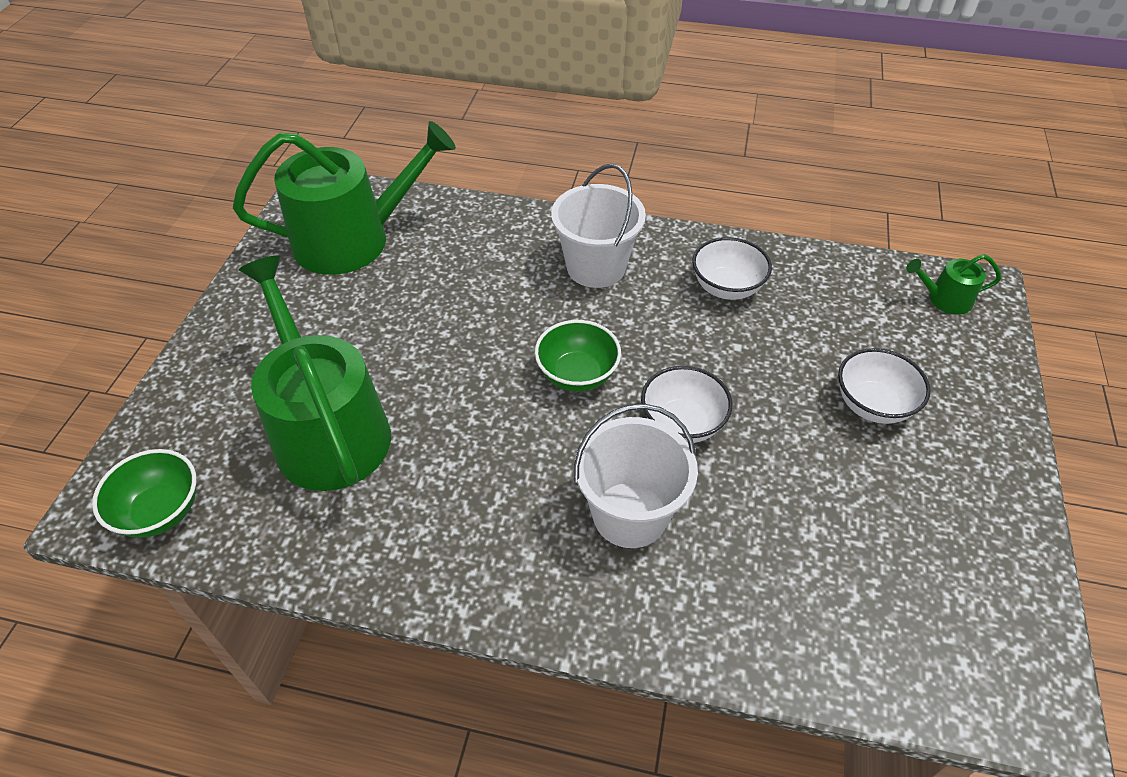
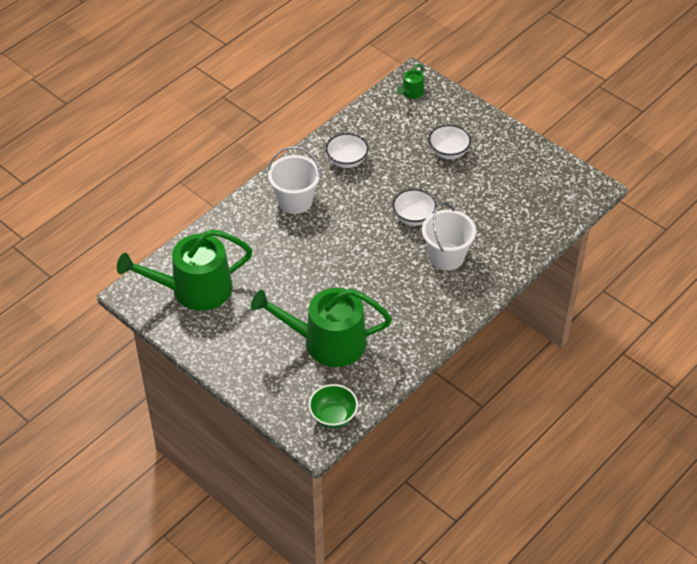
camera: 60 degrees left, 0 degrees up
green watering can [233,121,456,275] -> green watering can turned 120 degrees counterclockwise [117,229,252,311]
green bowl [535,320,621,392] -> none

